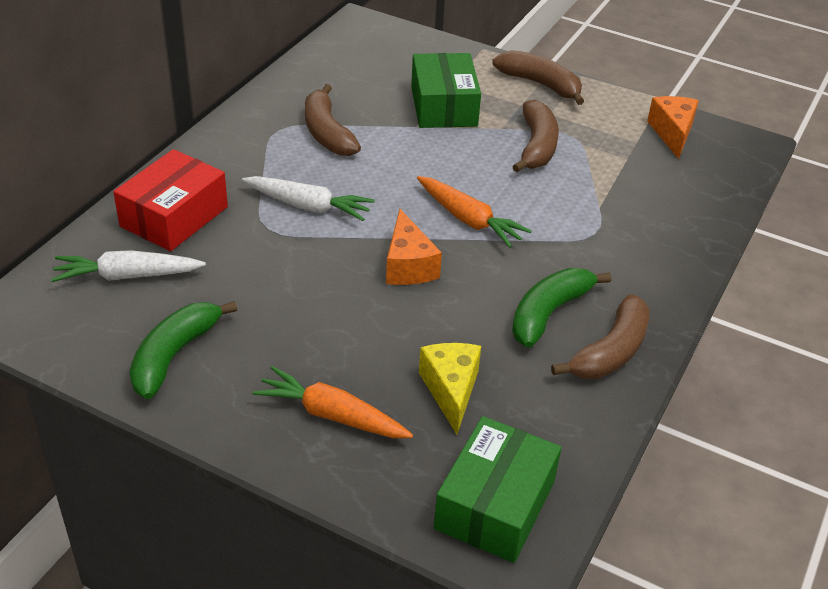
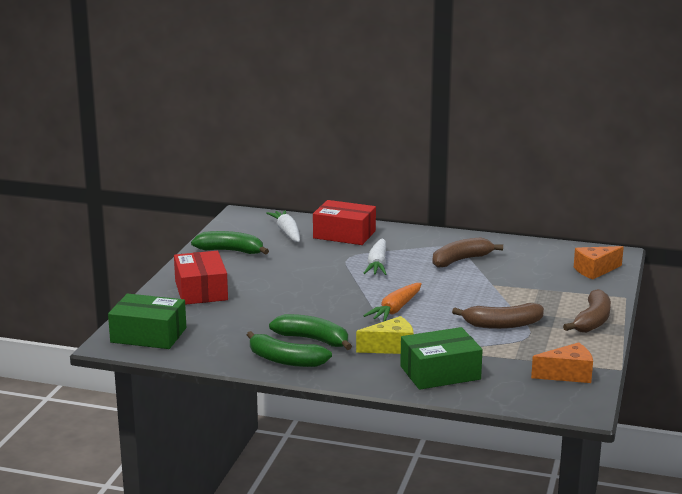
camera: 80 degrees right, 20 degrees down
orange carrot [253,366,413,438] -> red box [174,251,228,305]
orange cheese [386,209,442,285] -> orange cheese moved to [574,246,624,279]
green box [411,53,481,128] -> green box moved to [400,327,483,390]
yellow cheese [419,343,481,434] -> yellow cheese moved to [356,316,414,354]
brown banana [551,294,650,379] -> green banana [247,331,332,367]

